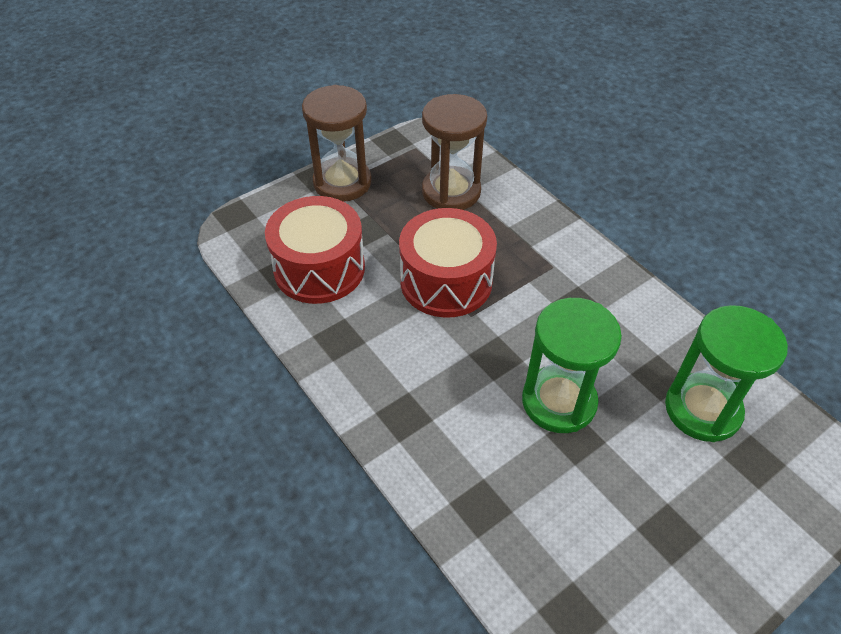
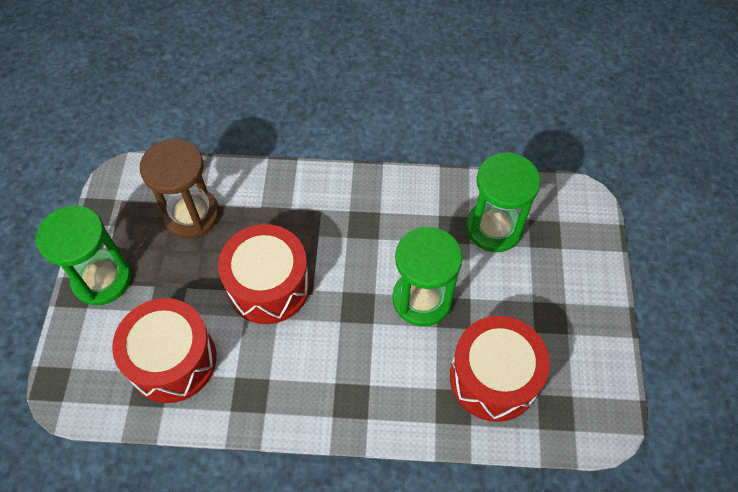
camera: 50 degrees left, 10 degrees up
brown hourglass [302,85,372,202] -> green hourglass [36,206,131,305]
none -> red drum [450,316,550,422]

